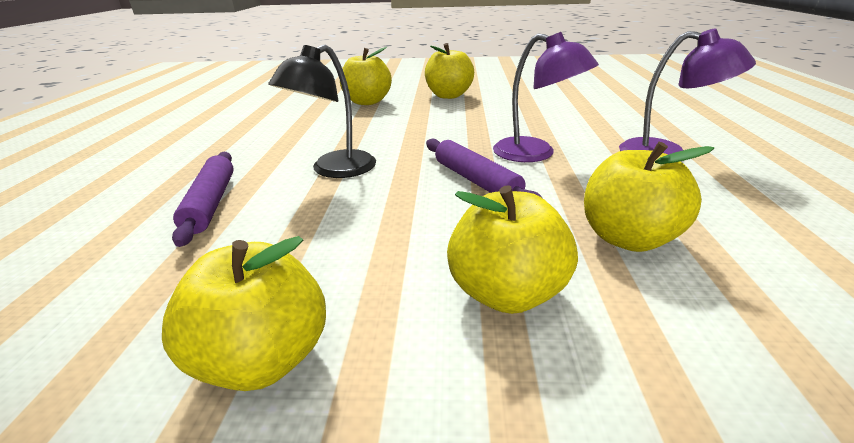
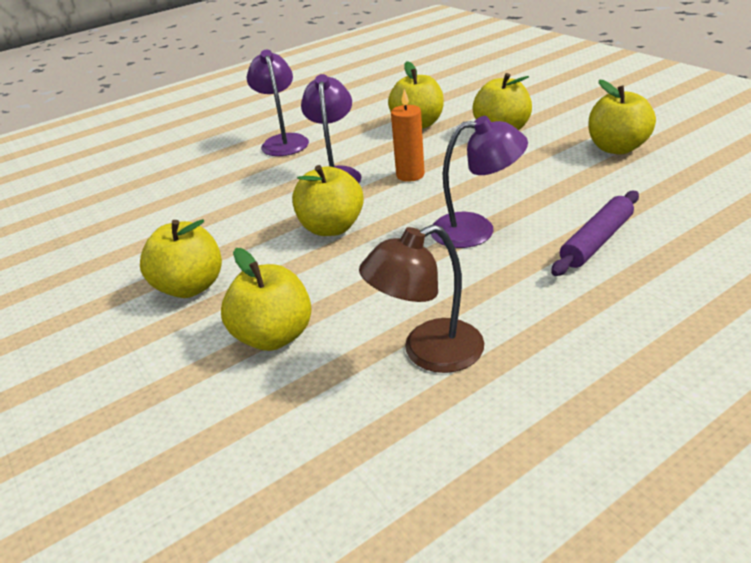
camera: 125 degrees left, 5 degrees up
black lamp [268,45,376,178] -> purple lamp [431,116,528,248]
purple rolling pin [426,139,542,198] -> orange candle [391,89,425,182]
none -> yellow apple [292,165,364,236]
none -> brown lamp [359,225,484,373]

